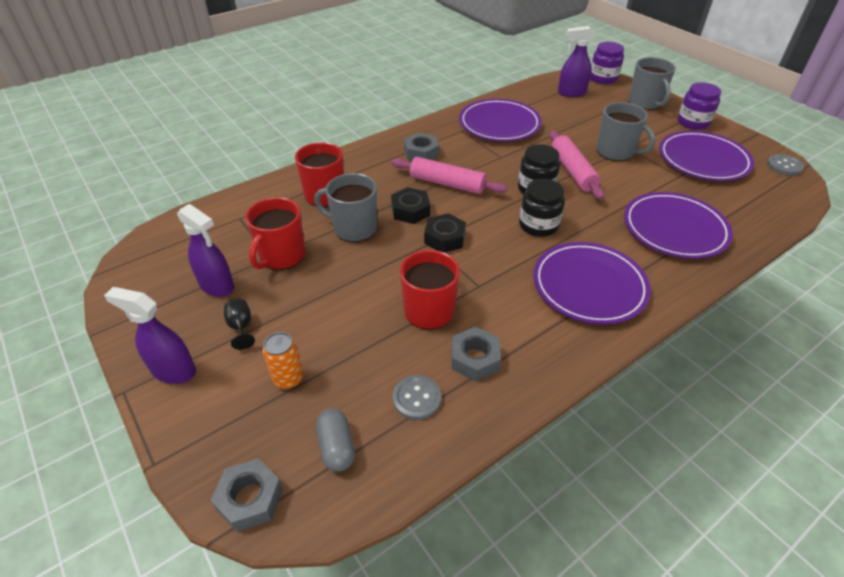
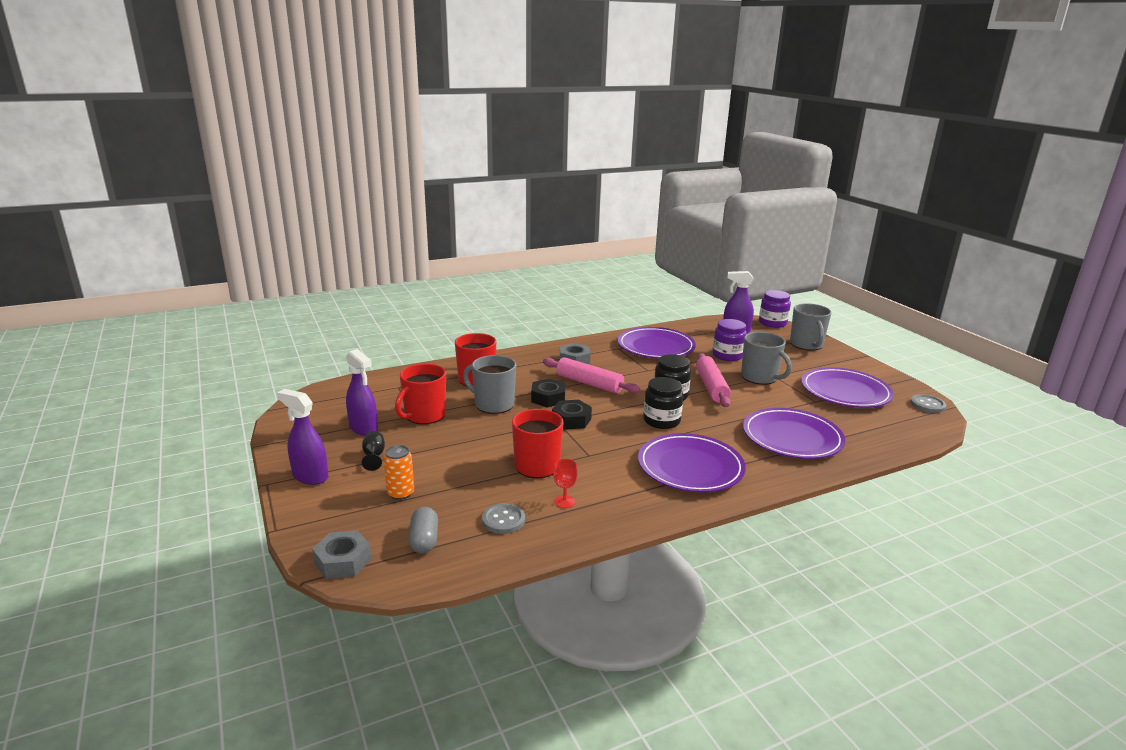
camera: 10 degrees right, 20 degrees down
grey nut [452,326,501,381] -> red goblet [553,459,578,508]
purple jar [677,82,721,130] -> purple jar moved to [712,319,747,361]

